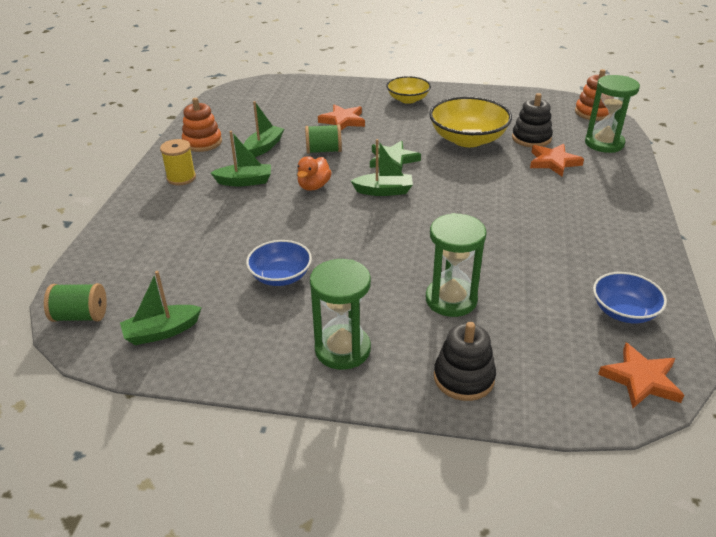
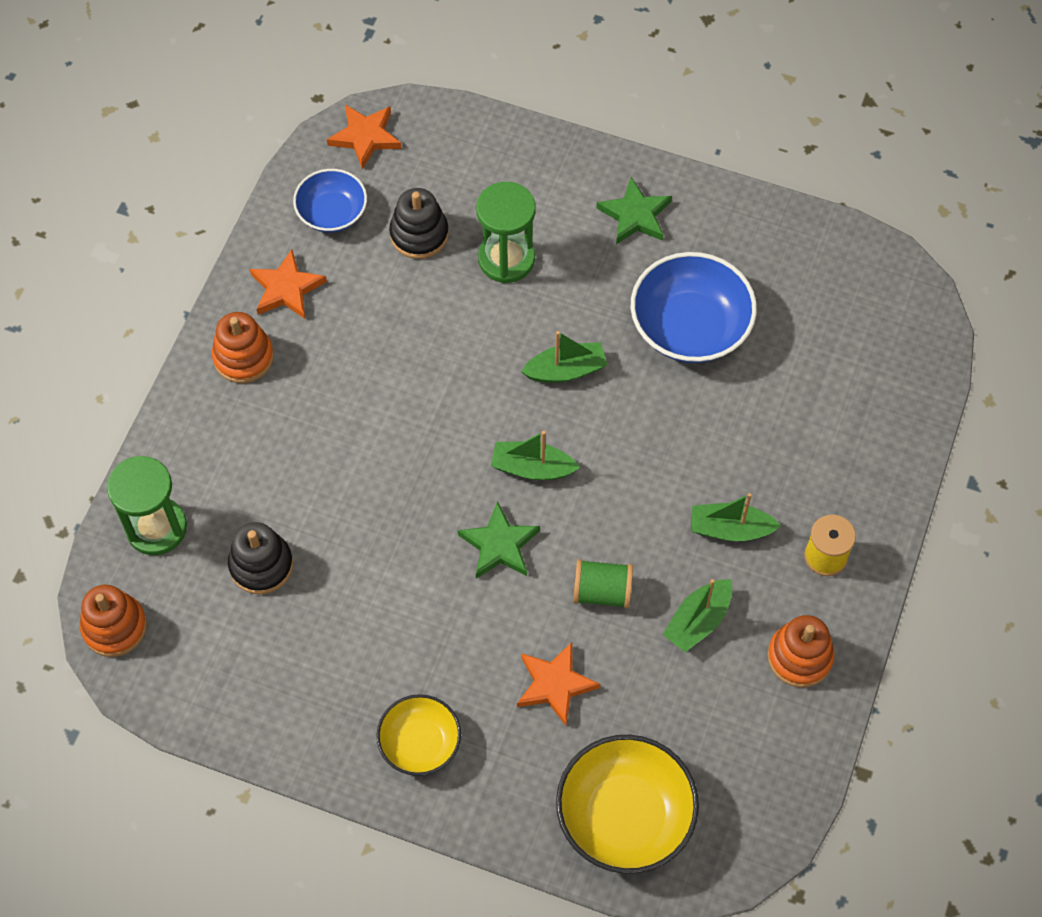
camera: 170 degrees left, 25 degrees up
green spool [44,283,107,322] -> none
green boat [120,271,202,345] -> green boat moved to [521,331,608,383]
blue bowl [246,240,312,286] -> blue bowl [631,252,757,363], size x1.64
orange duck [297,156,332,191] -> none
green hourglass [310,259,371,370] -> green star [596,177,672,244]
yellow bowl [429,96,512,147] -> yellow bowl moved to [556,735,699,874]
black stacking toy [434,322,496,401] -> black stacking toy moved to [389,188,449,259]
orange star [530,144,584,177] -> orange star moved to [250,250,327,319]
none -> orange stacking toy [212,312,274,383]

